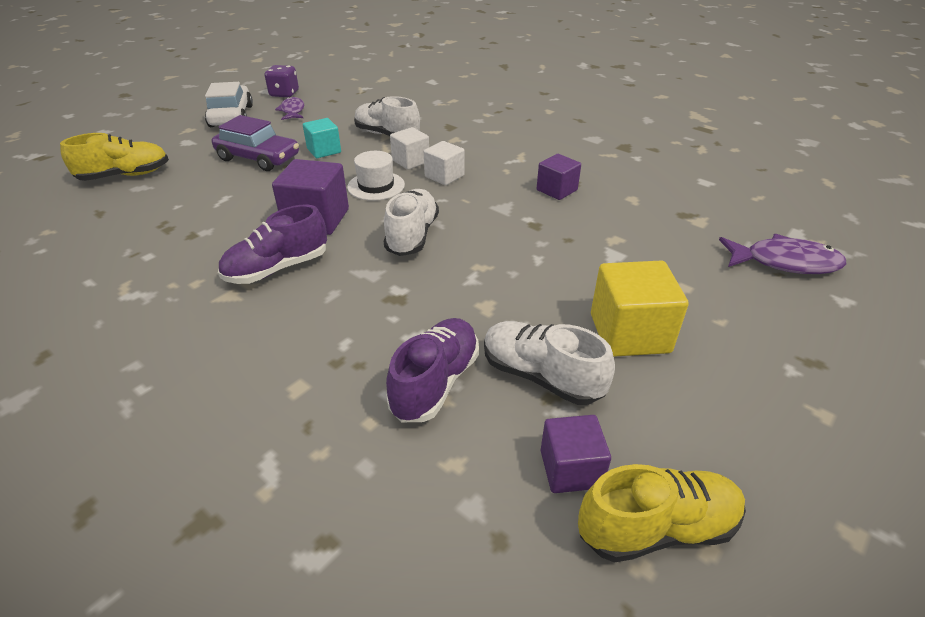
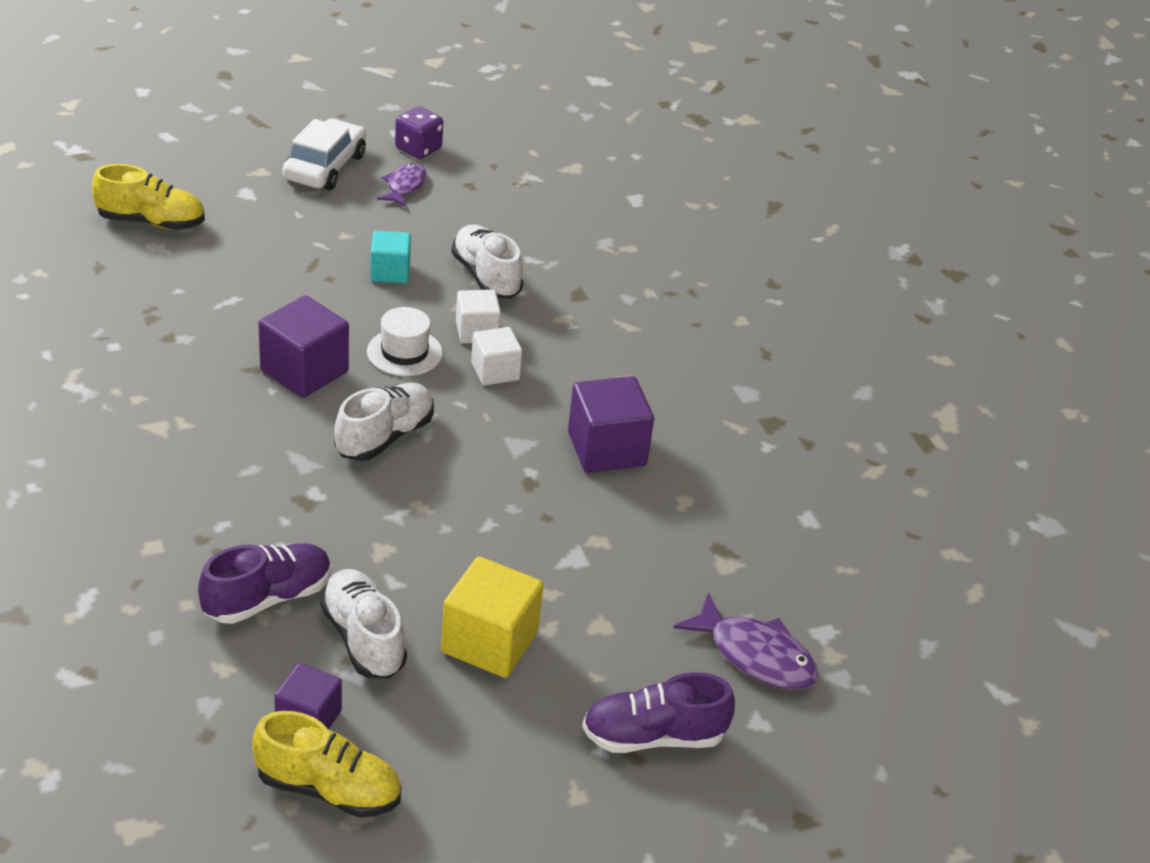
camera: 25 degrees right, 0 degrees up
purple car [212,115,299,171] -> none
purple shoe [218,205,327,284] -> purple shoe moved to [582,672,735,753]
purple cube [537,154,581,200] -> purple cube [568,376,654,473], size x1.59

